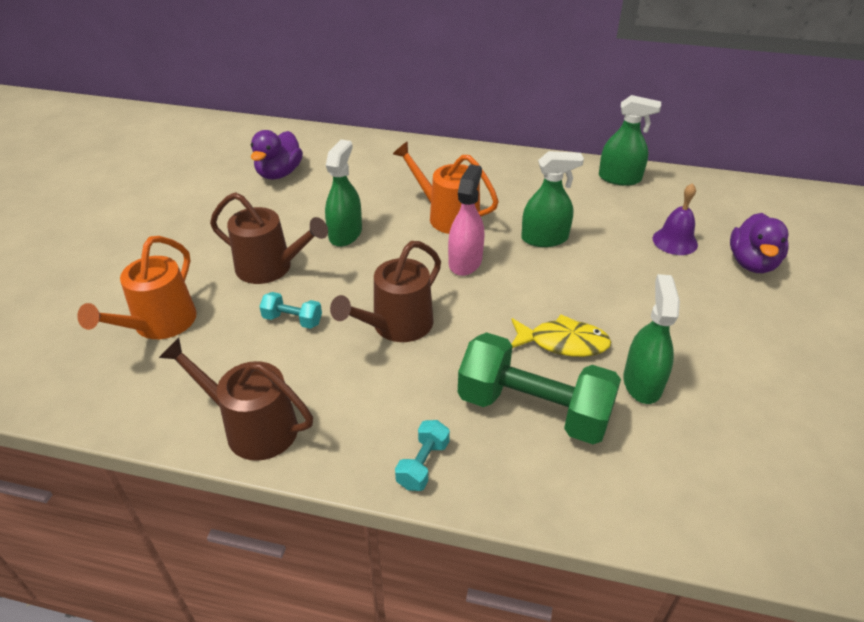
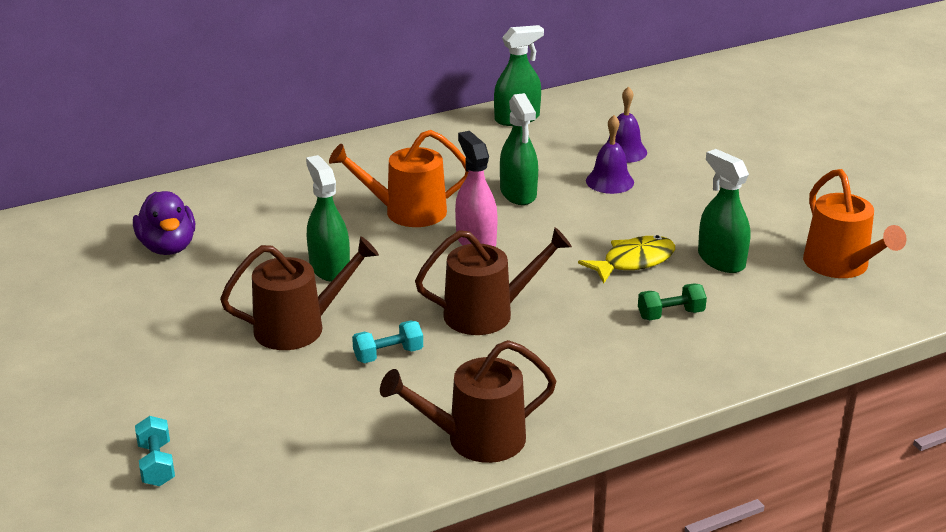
camera: 40 degrees left, 10 degrees down
orange watering can [77,236,197,339] -> orange watering can moved to [803,169,907,278]
brown watering can [330,241,441,342] -> brown watering can turned 105 degrees counterclockwise [415,227,572,335]
turquoise dumbbell [395,420,450,491] -> turquoise dumbbell moved to [135,416,175,486]
green dumbbell [458,332,621,444] -> green dumbbell [638,283,707,320], size x0.44
green spray bottle [521,151,584,247] -> green spray bottle turned 120 degrees clockwise [500,93,538,205]
purple duck [730,213,789,273] -> none
none -> purple bell [586,115,634,194]

